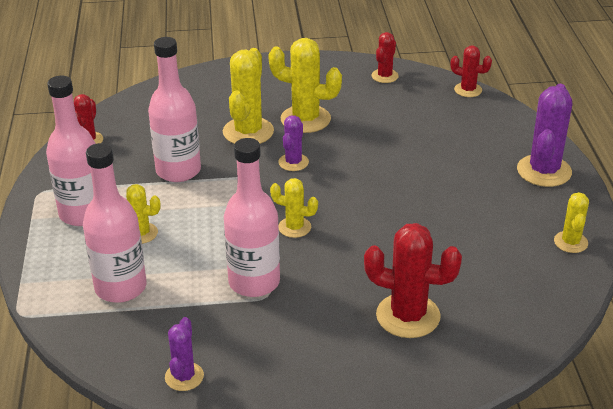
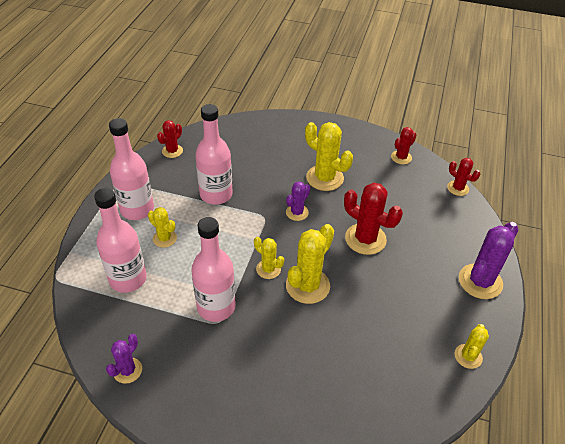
camera: 20 degrees right, 10 degrees up
yellow cactus [223,48,274,144] -> yellow cactus moved to [286,224,334,304]
red cactus [364,223,462,338] -> red cactus moved to [344,183,403,255]

